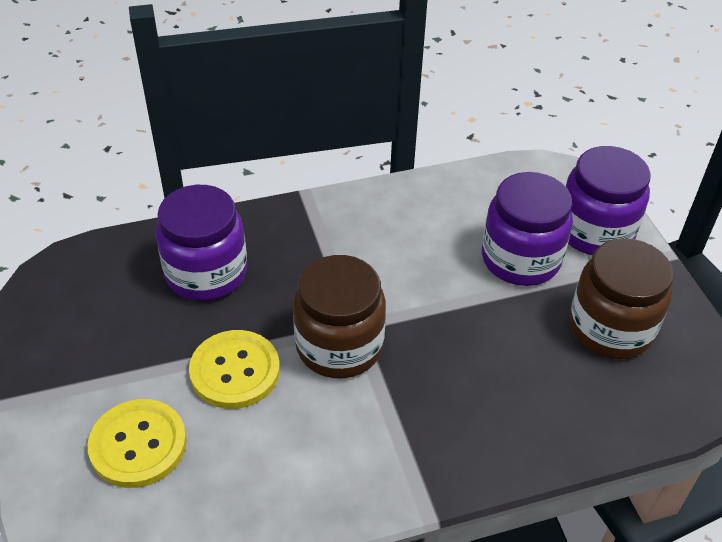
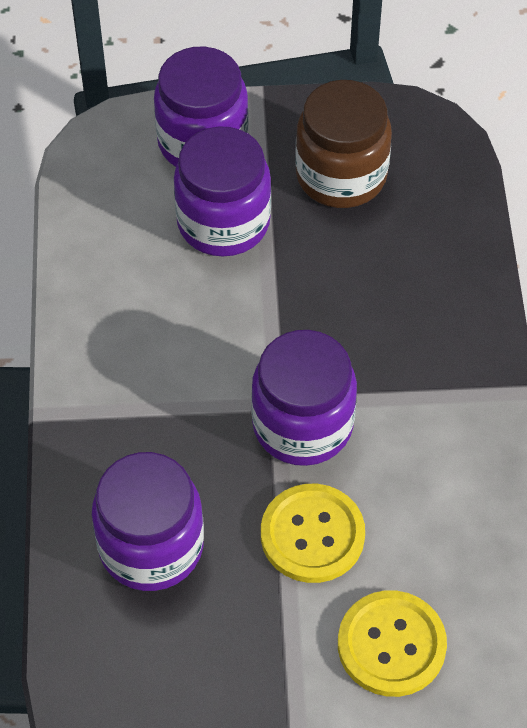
camera: 75 degrees left, 10 degrees up
brown jar [293,255,386,378] -> purple jar [251,330,357,466]

